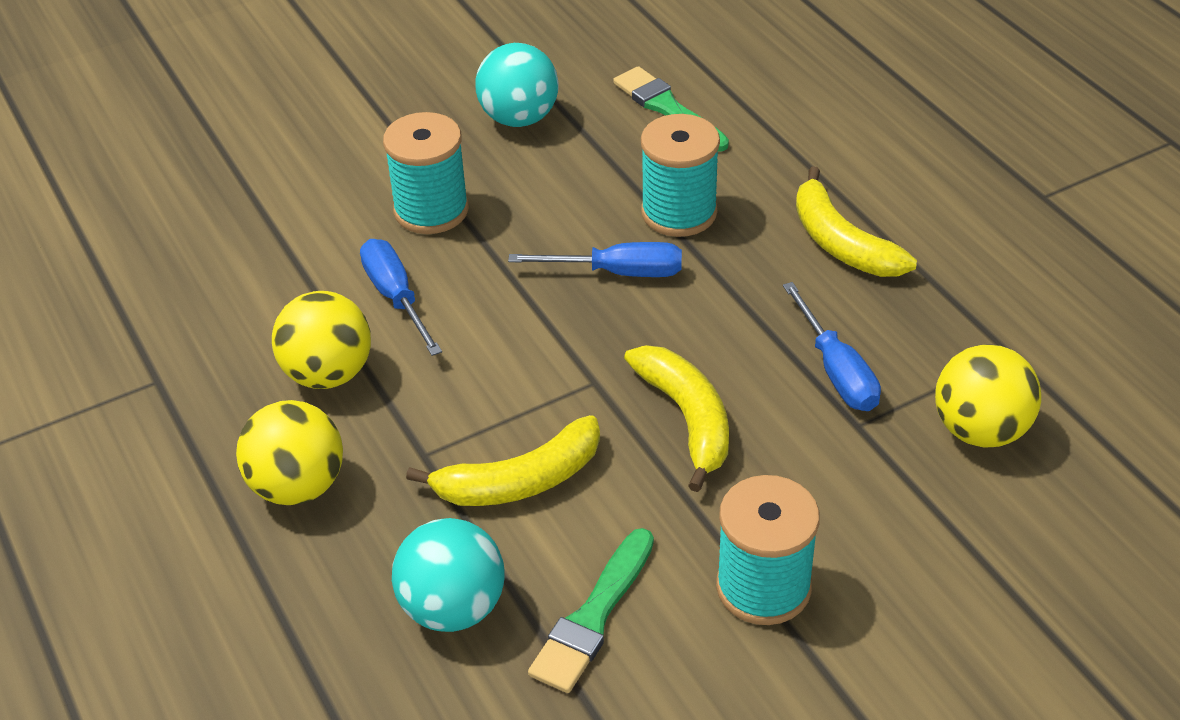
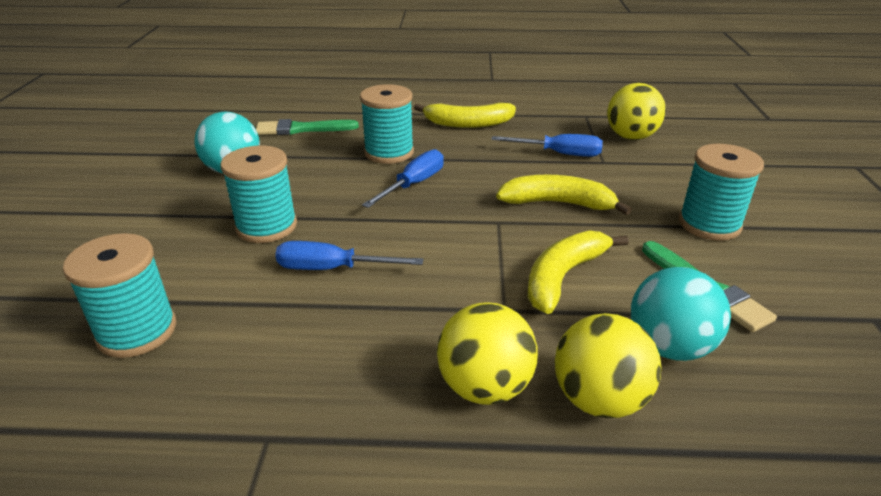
camera: 60 degrees left, 10 degrees down
yellow ball [272,291,371,389] -> yellow ball moved to [555,313,662,418]
yellow banana [406,415,600,506] -> yellow banana turned 150 degrees counterclockwise [527,231,629,314]
none -> turquoise spool [63,233,176,358]

